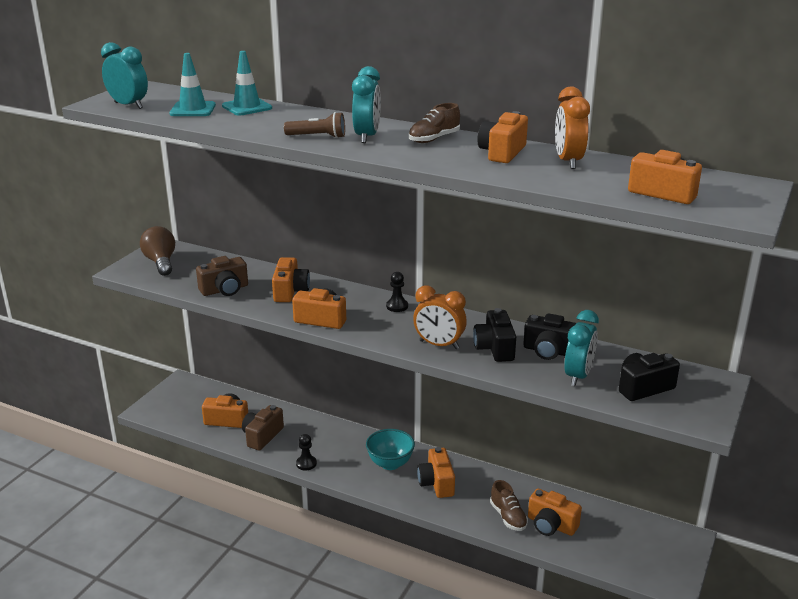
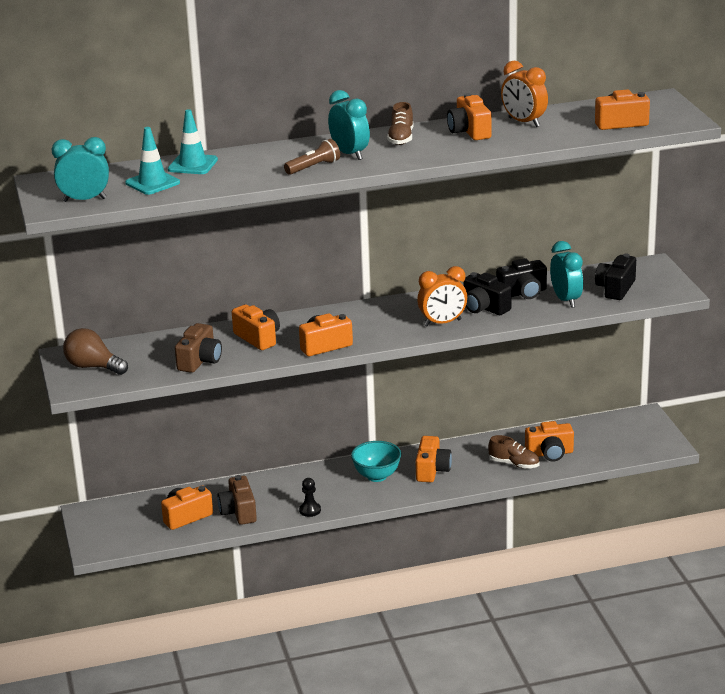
camera: 40 degrees left, 0 degrees up
black pawn [386,272,408,312] -> none
orange camera [417,447,455,498] -> orange camera turned 120 degrees counterclockwise [416,436,452,482]

